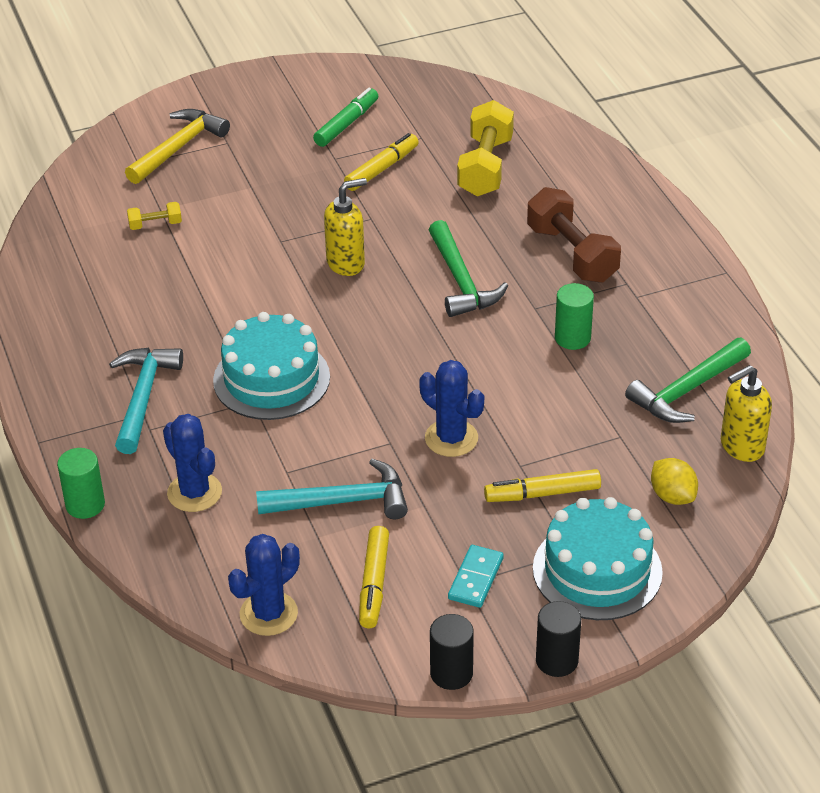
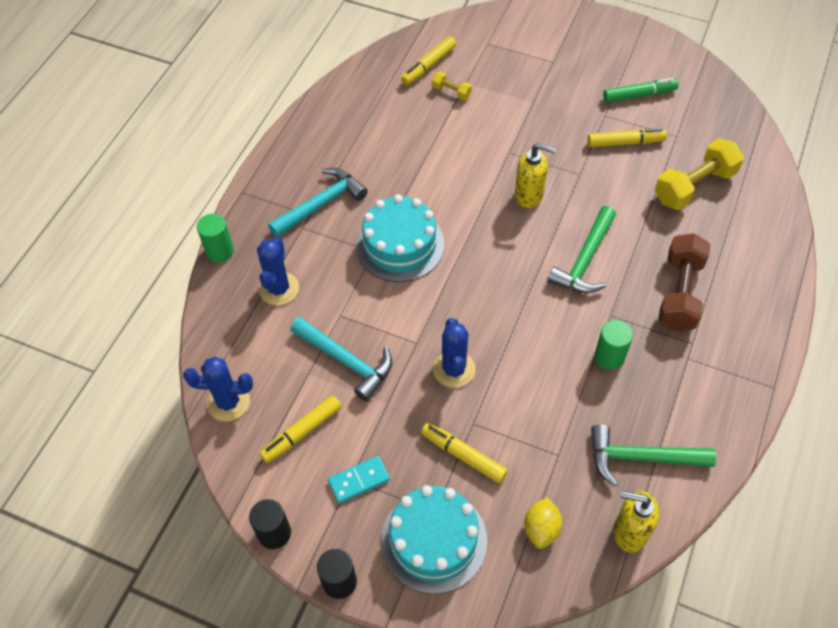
camera: 45 degrees right, 15 degrees up
yellow hammer [125,109,230,184] -> none
none -> yellow marker [401,36,456,85]

